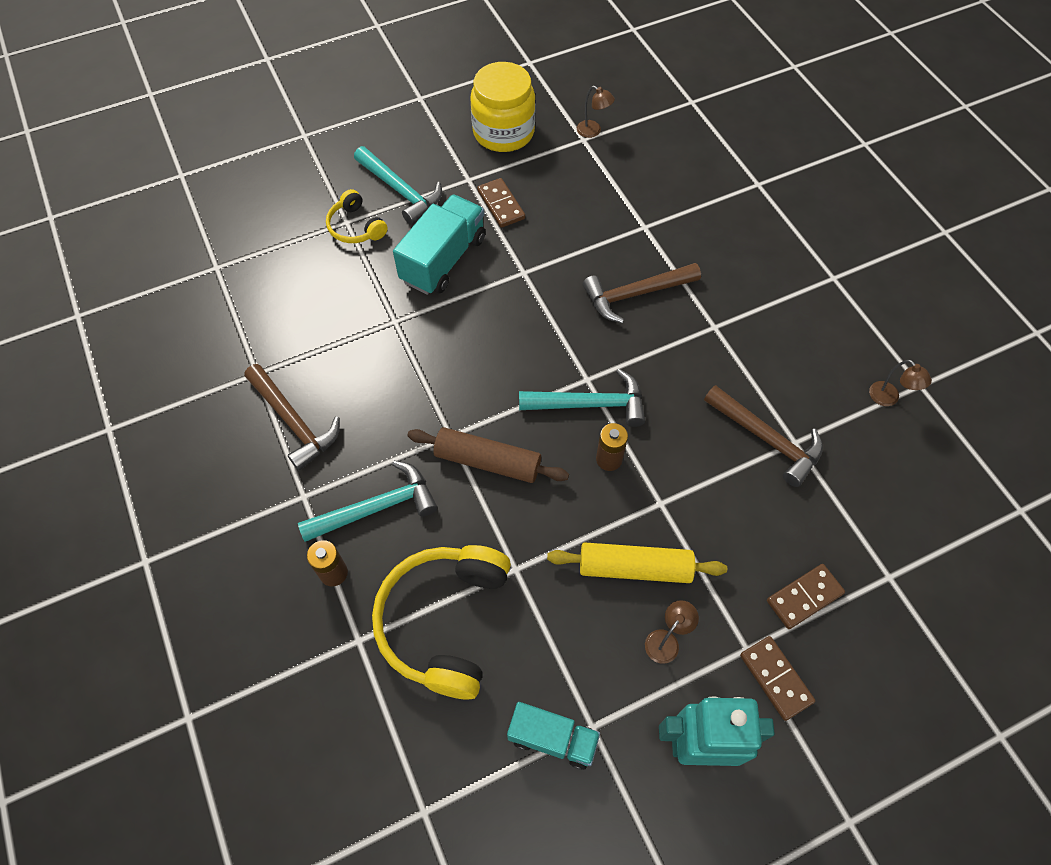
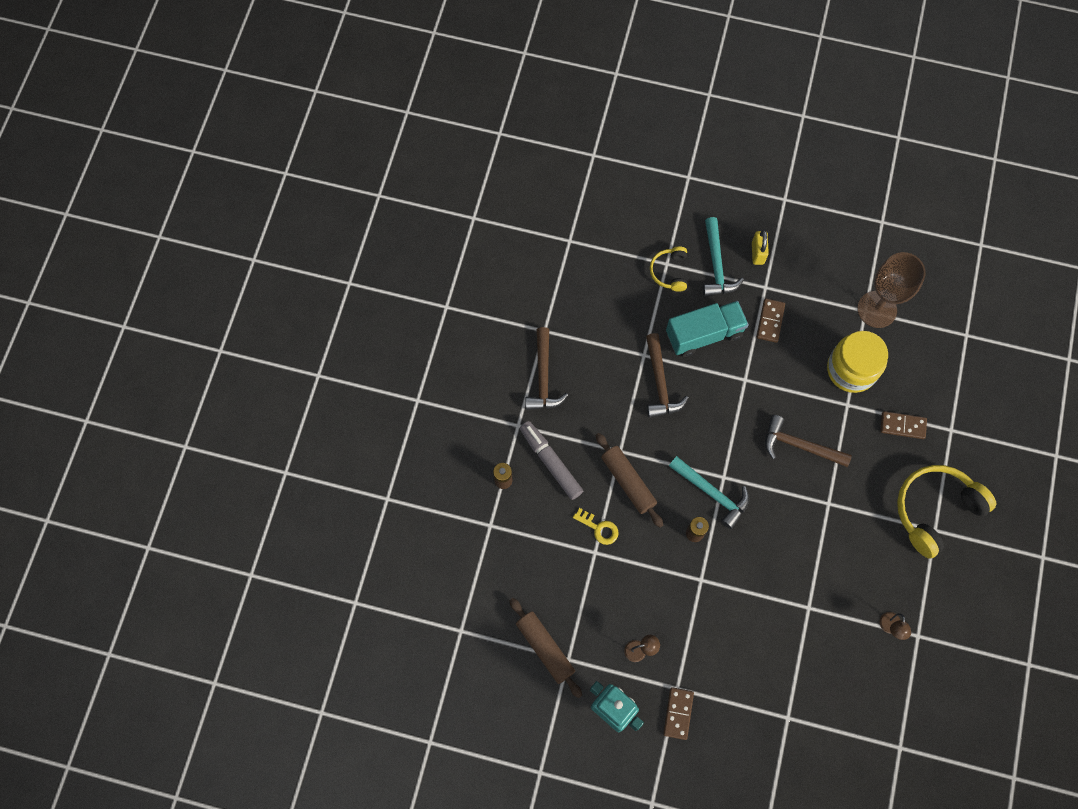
camera: 40 degrees right, 10 degrees up
turquoise hammer [298,461,437,542] -> grey marker [520,421,583,500]
yellow headphones [372,545,511,700] -> yellow headphones moved to [897,465,996,559]
yellow jar [470,62,535,152] -> yellow jar moved to [827,331,888,393]
turquoise truck [507,702,600,770] -> brown rolling pin [509,598,582,698]
yellow rolling pin [547,542,727,583] -> none
brown lamp [577,86,615,138] -> brown goblet [857,252,926,328]
brown hammer [704,385,823,487] -> brown hammer moved to [646,333,689,418]
brown domino [767,564,845,629] -> brown domino moved to [880,411,927,439]
none -> yellow key [573,508,618,545]
none -> yellow padlock [752,229,769,265]

